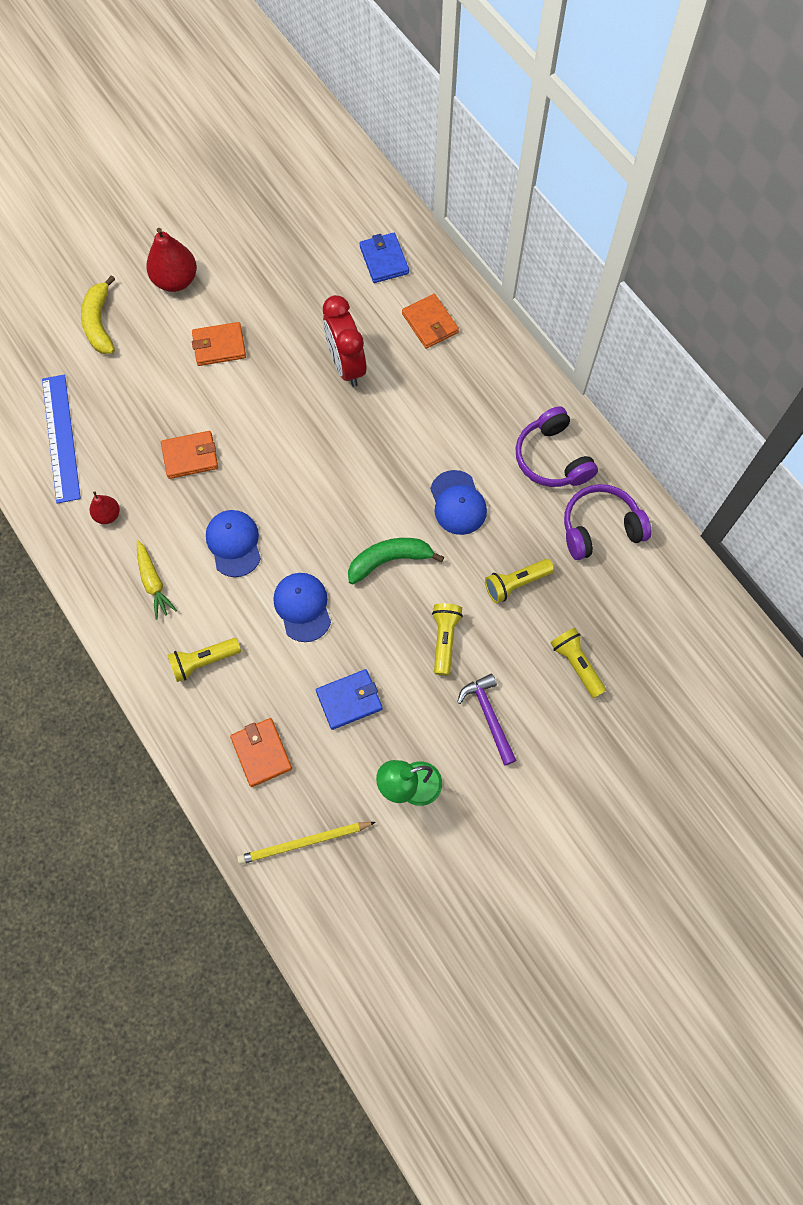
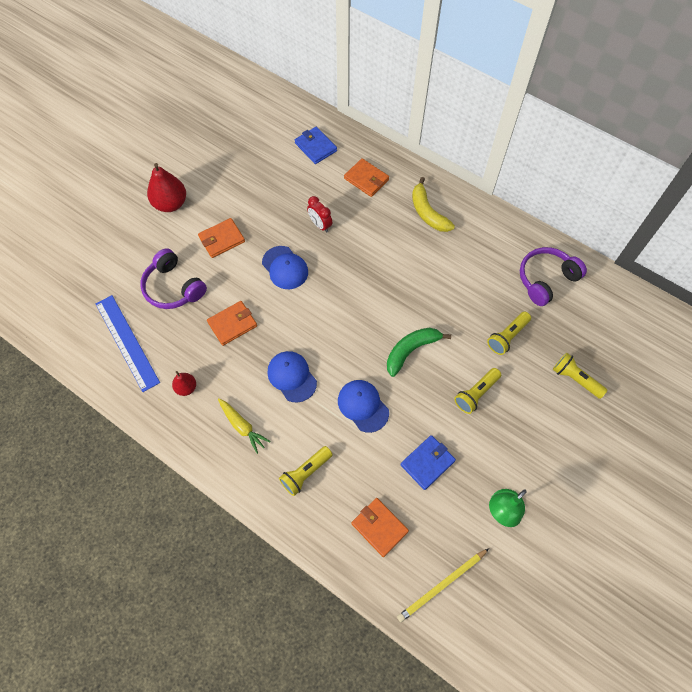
camera: 20 degrees left, 5 degrees down
yellow banana [81,275,115,354] -> yellow banana moved to [412,177,455,232]
red clock [323,295,366,387] -> red clock [307,196,332,232], size x0.57
blue cap [430,470,487,535] -> blue cap moved to [262,246,308,289]
yellow flashlight [432,603,463,676] -> yellow flashlight turned 120 degrees counterclockwise [454,368,501,414]
purple hammer [457,674,517,766] -> none
purple headphones [515,406,598,487] -> purple headphones moved to [140,248,207,309]

